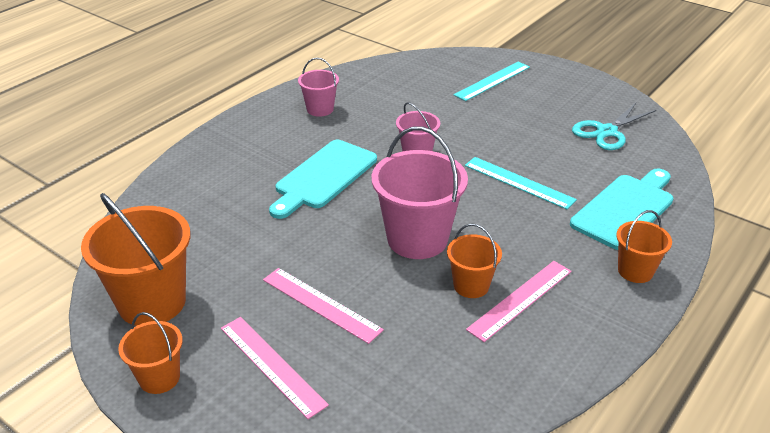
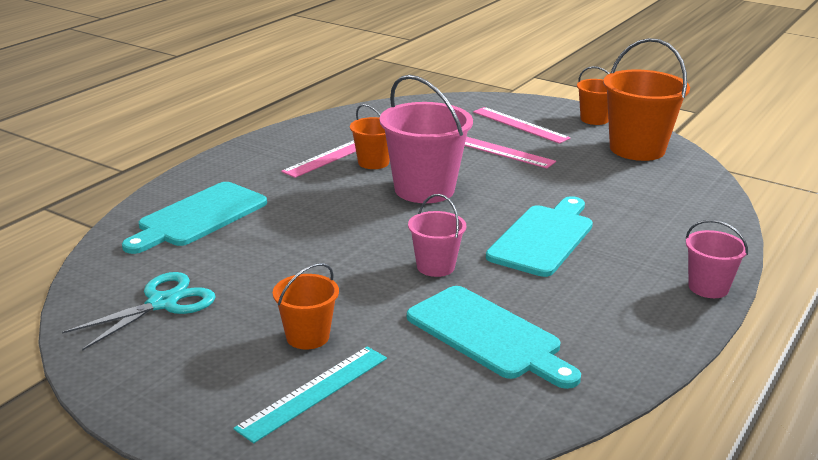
camera: 175 degrees right, 10 degrees down
pink bucket [298,58,339,117] -> pink bucket moved to [686,220,748,298]
turquoise ruler [465,157,577,210] -> none
orange bucket [617,210,672,283] -> orange bucket moved to [273,263,339,349]
none -> turquoise cutting board [407,286,581,389]

